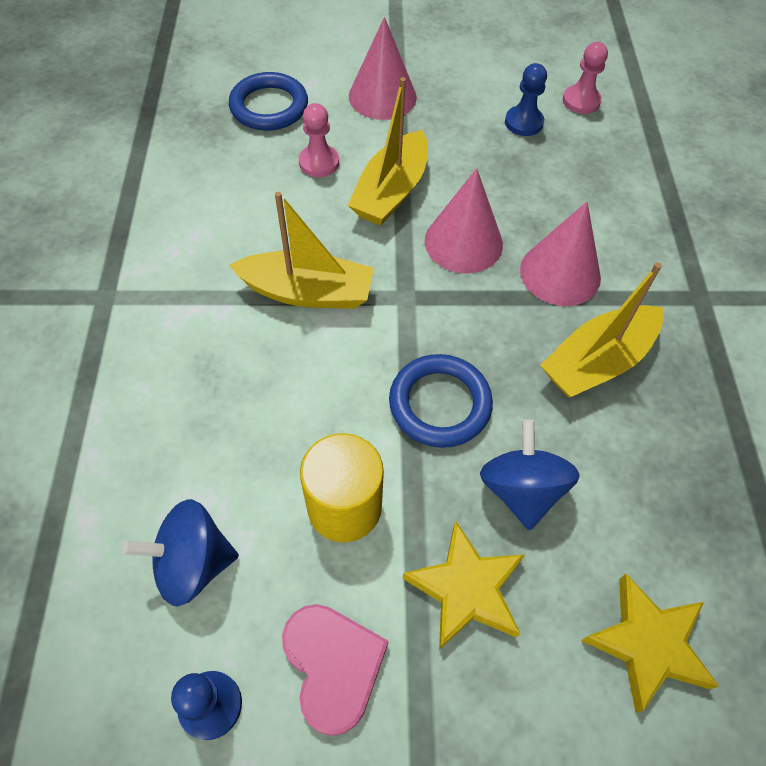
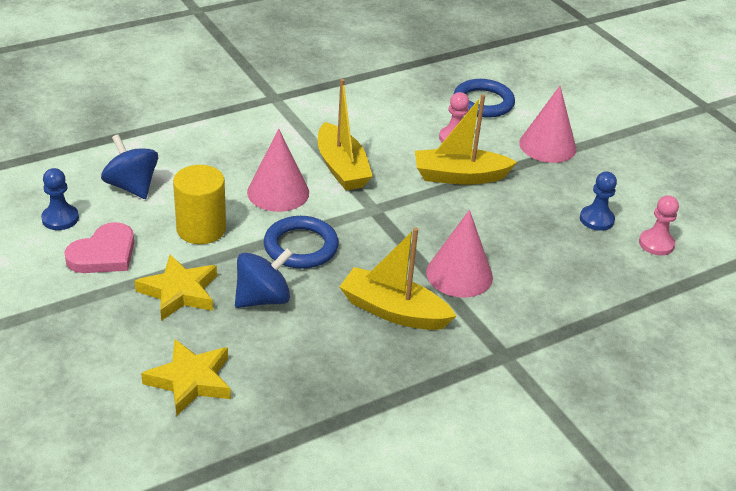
camera: 60 degrees right, 20 degrees down
pink cone [425,168,503,273] -> pink cone moved to [247,129,309,212]

